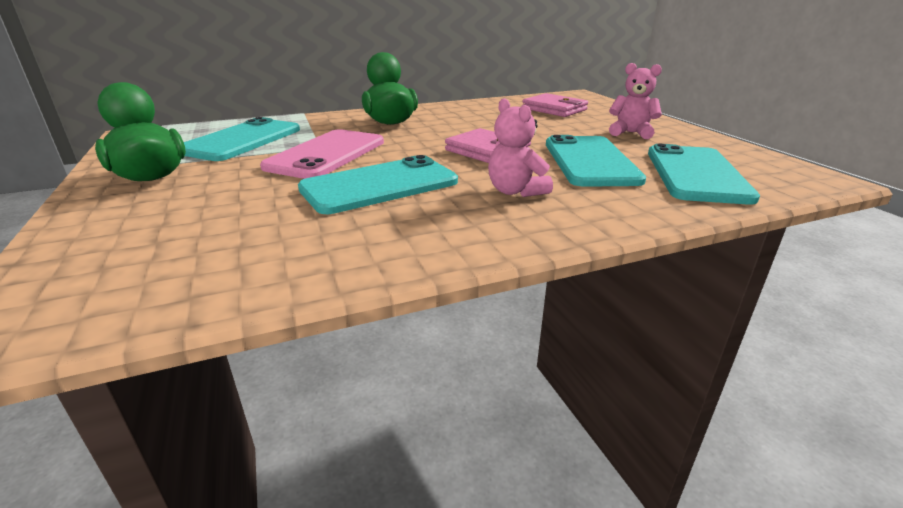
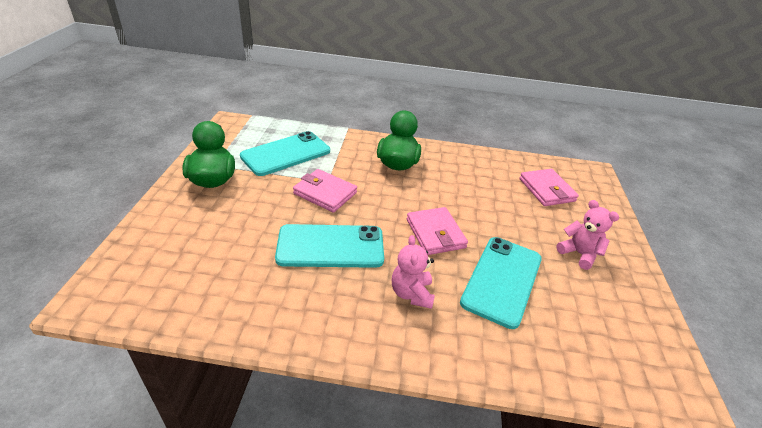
camera: 25 degrees right, 10 degrees up
pink phone [260,129,384,179] -> pink wallet [293,169,357,213]
turquoise phone [648,144,760,205] -> none

